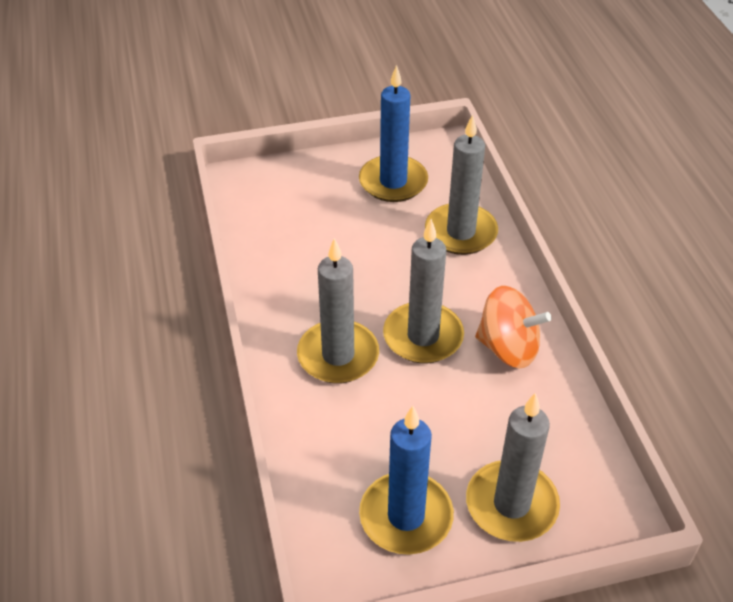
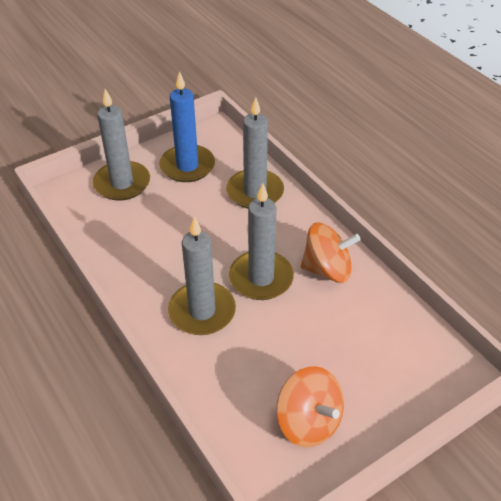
camera: 20 degrees left, 0 degrees up
blue candle [359,406,454,555] -> orange spinning top [276,366,344,448]
grey candle [466,393,560,542] -> grey candle moved to [93,89,150,201]

